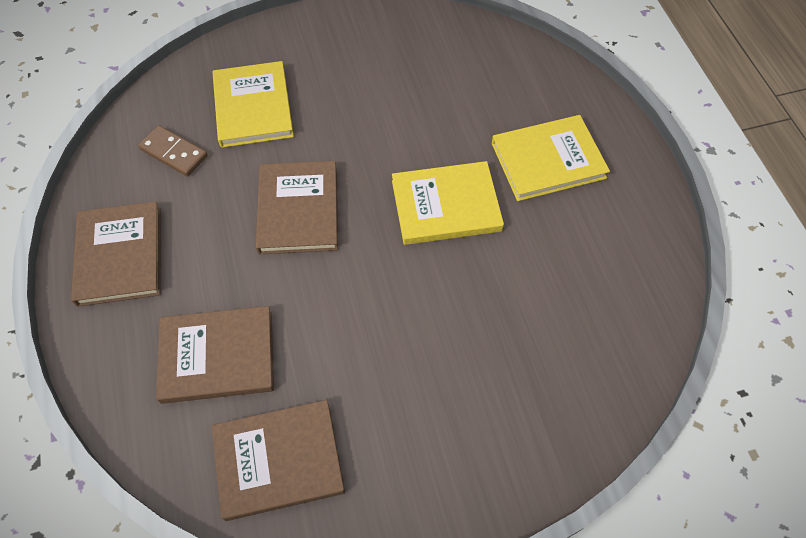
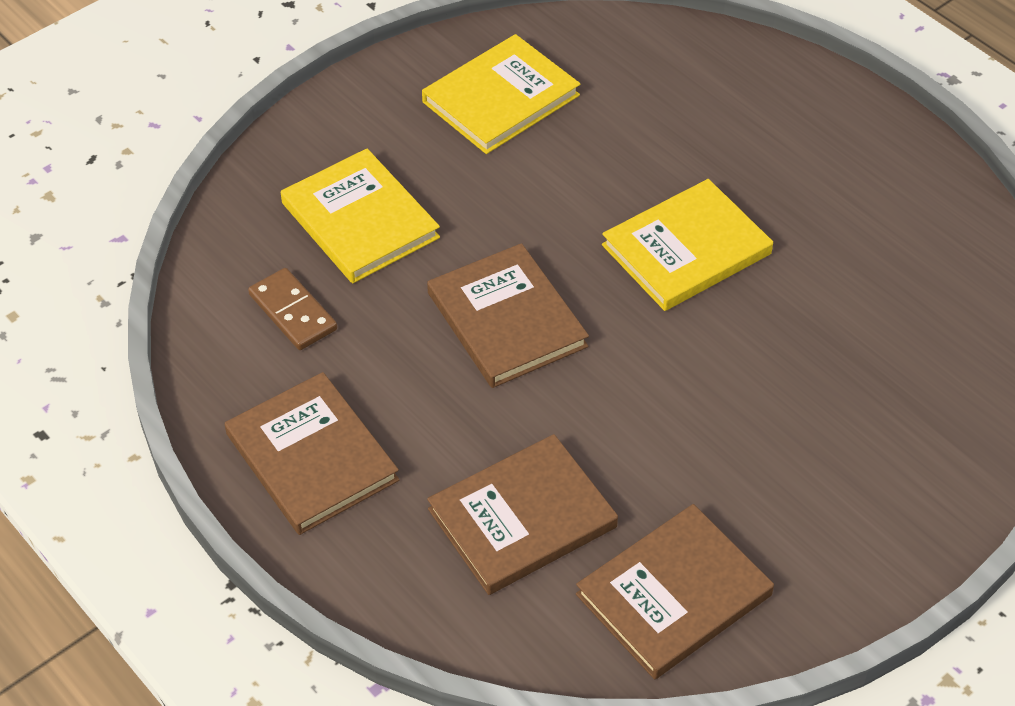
camera: 25 degrees left, 10 degrees down
brown domino [138,125,208,177] -> brown domino turned 45 degrees clockwise [248,268,337,350]
yellow book [492,115,610,201] -> yellow book moved to [422,34,580,154]

